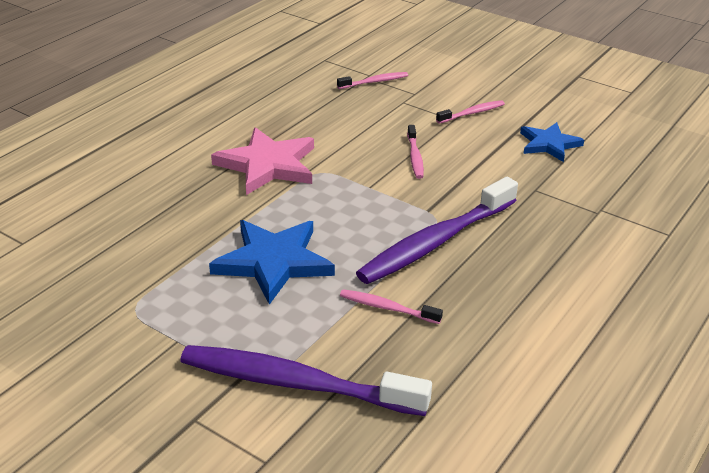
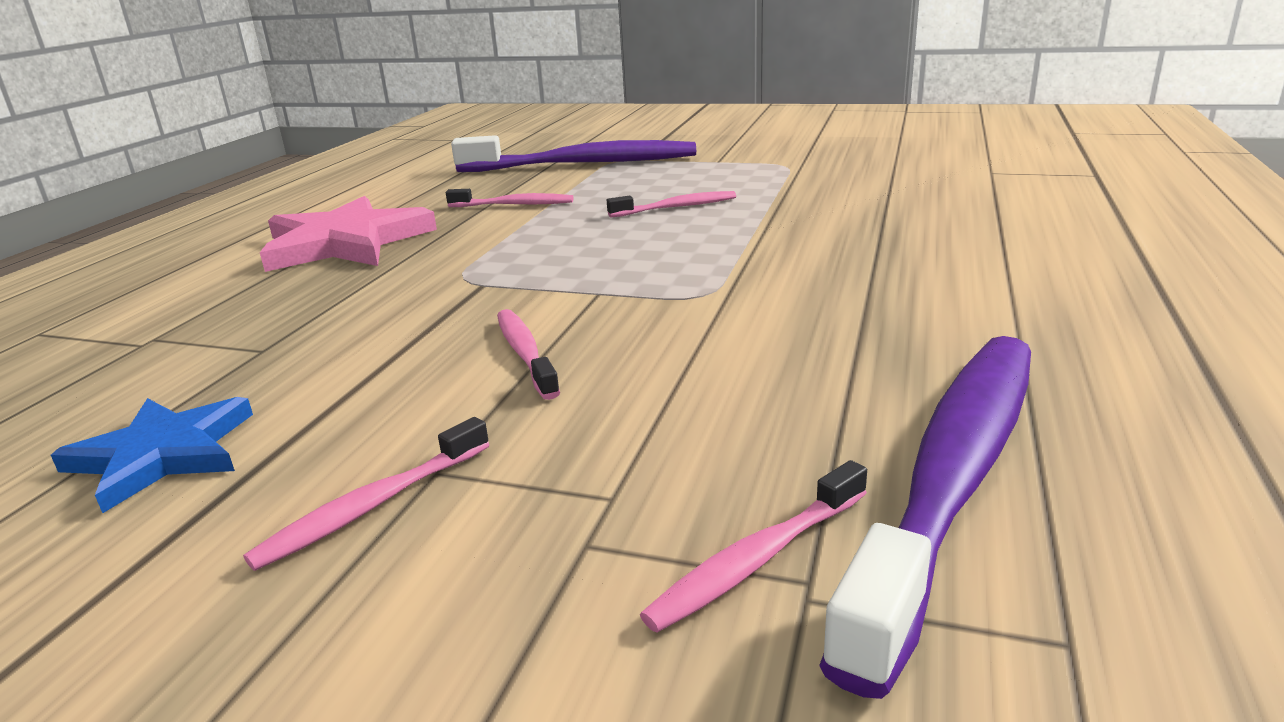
camera: 165 degrees right, 10 degrees down
blue star [209,220,335,305] -> pink toothbrush [607,191,736,218]
pink star [211,127,314,195] -> pink star moved to [260,196,437,272]
purple toothbrush [356,177,518,284] -> purple toothbrush moved to [819,336,1031,699]

